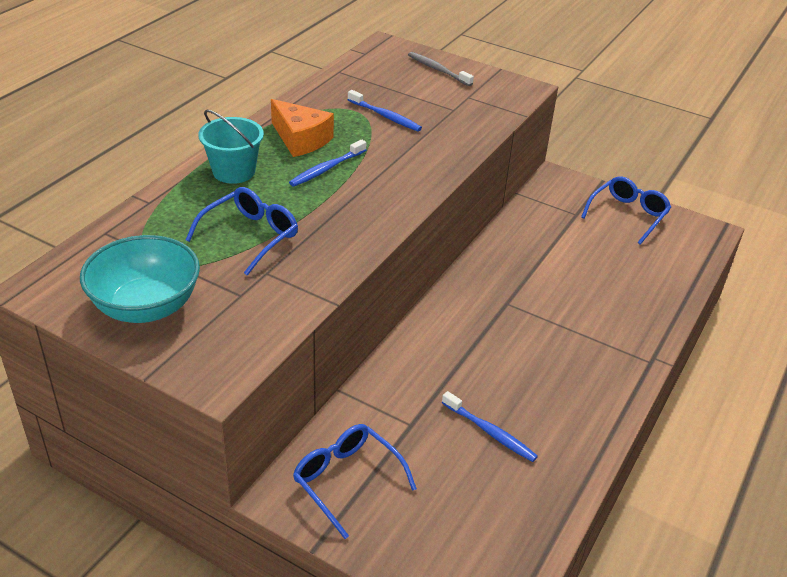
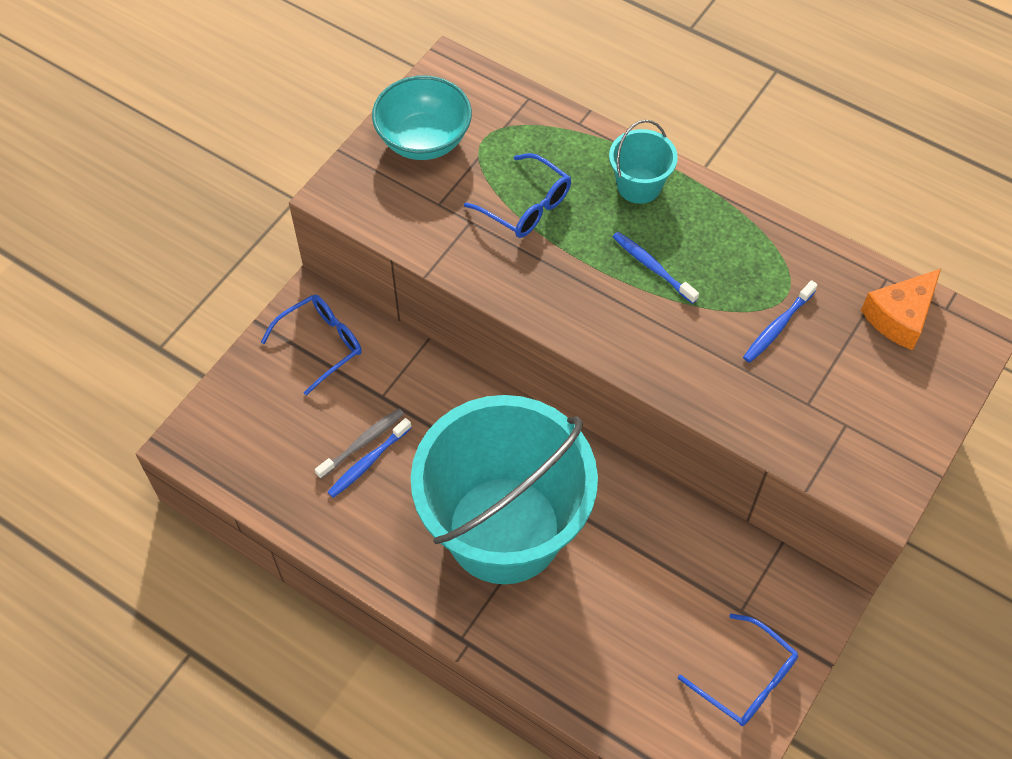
camera: 95 degrees right, 20 degrees up
orange cheese [271,99,334,157] -> orange cheese moved to [861,269,941,350]
grey toothbrush [408,52,474,86] -> grey toothbrush moved to [315,408,404,479]
none -> turquoise bucket [411,395,598,584]

